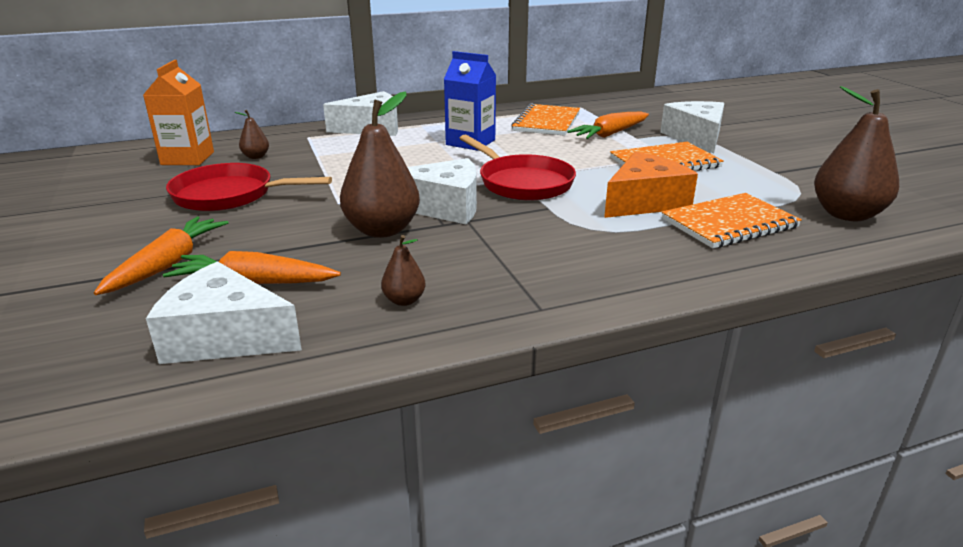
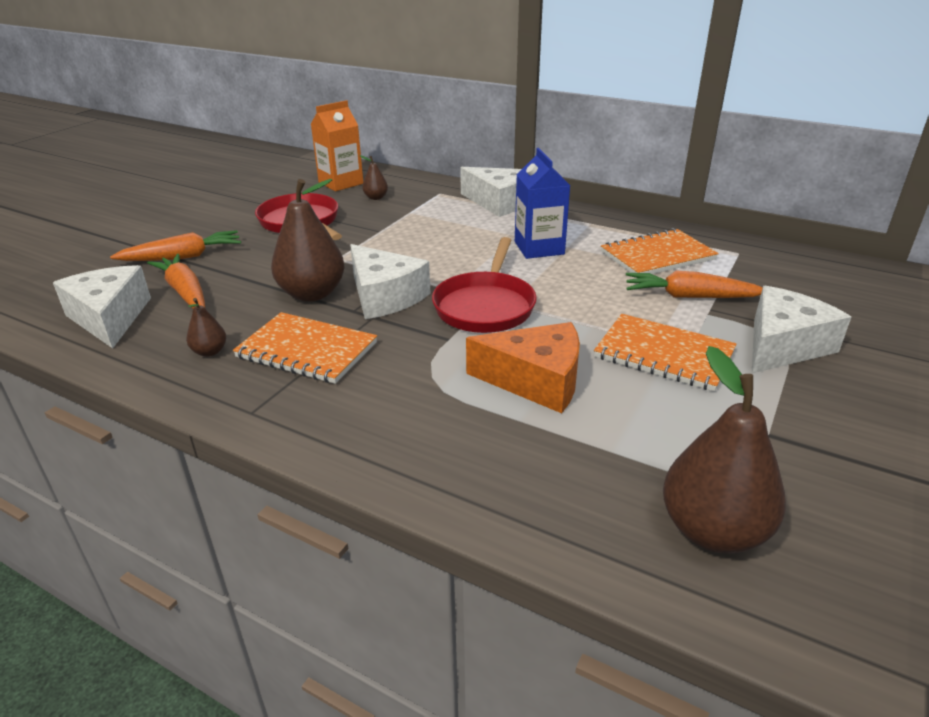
camera: 50 degrees right, 5 degrees up
orange notebook [662,193,802,248] -> orange notebook moved to [233,312,377,384]

